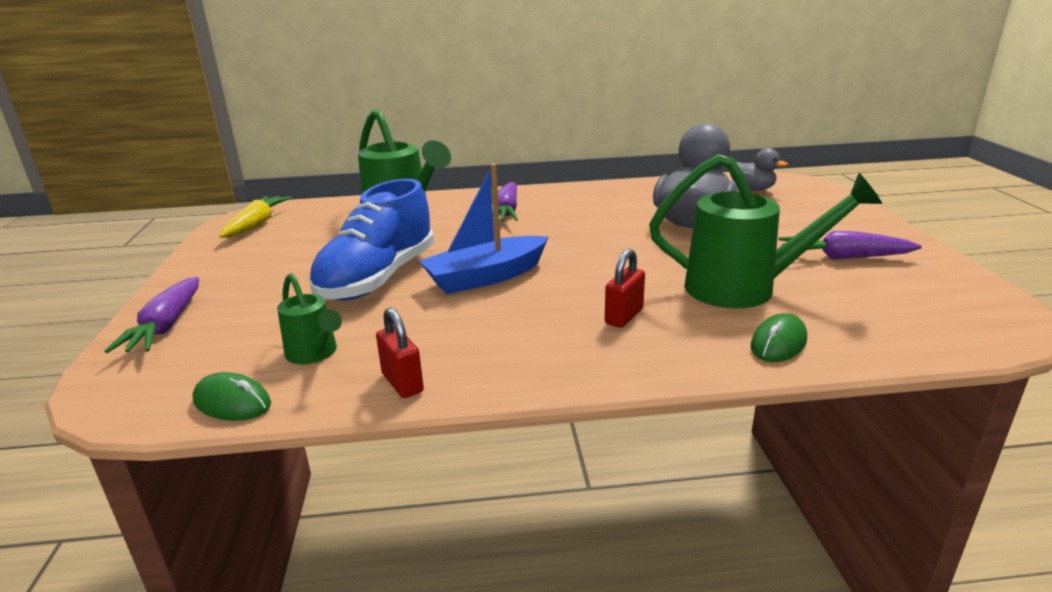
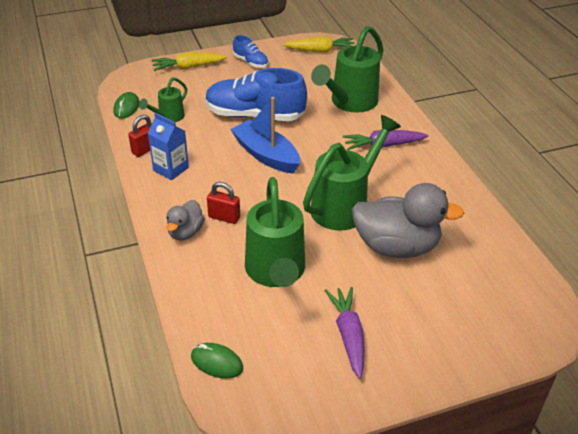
camera: 75 degrees right, 15 degrees up
purple carrot [104,277,199,353] -> yellow carrot [151,52,227,71]
grey duck [729,148,788,191] -> grey duck moved to [166,200,205,240]
green mouse [751,313,807,362] -> green mouse moved to [191,343,243,379]
none -> blue carton [148,113,189,180]
none -> blue shoe [233,35,268,68]
none -> green watering can [303,115,401,230]

